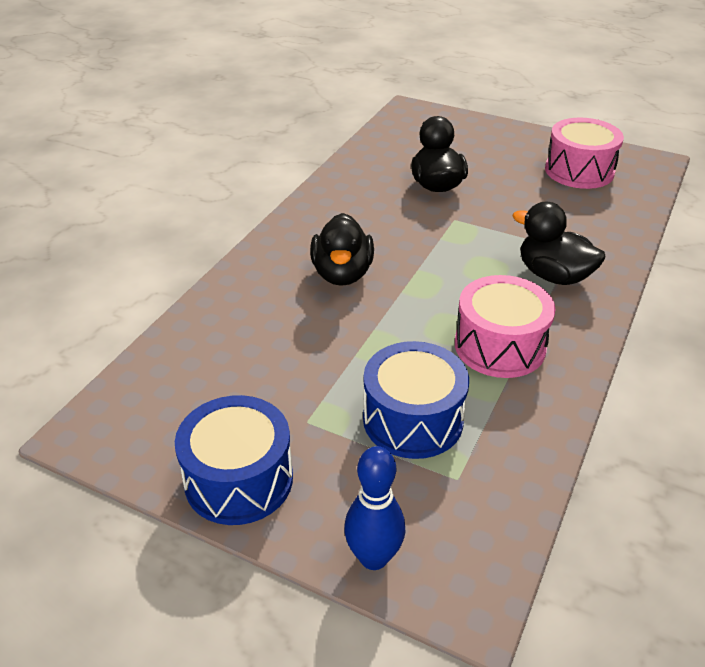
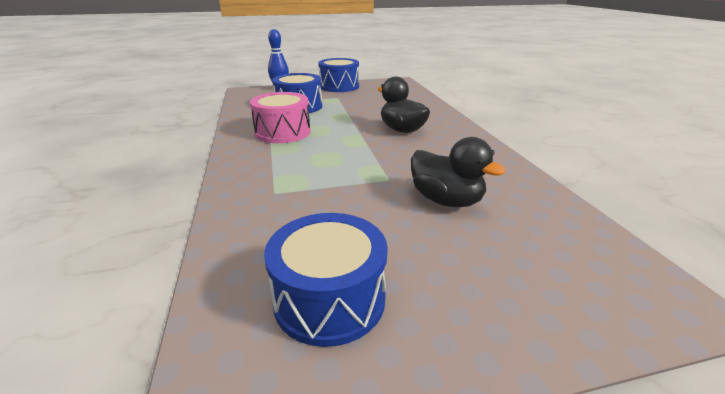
camera: 140 degrees right, 10 degrees down
black duck [512,201,606,285] -> none
pink drum [545,118,624,189] -> blue drum [264,213,388,347]

